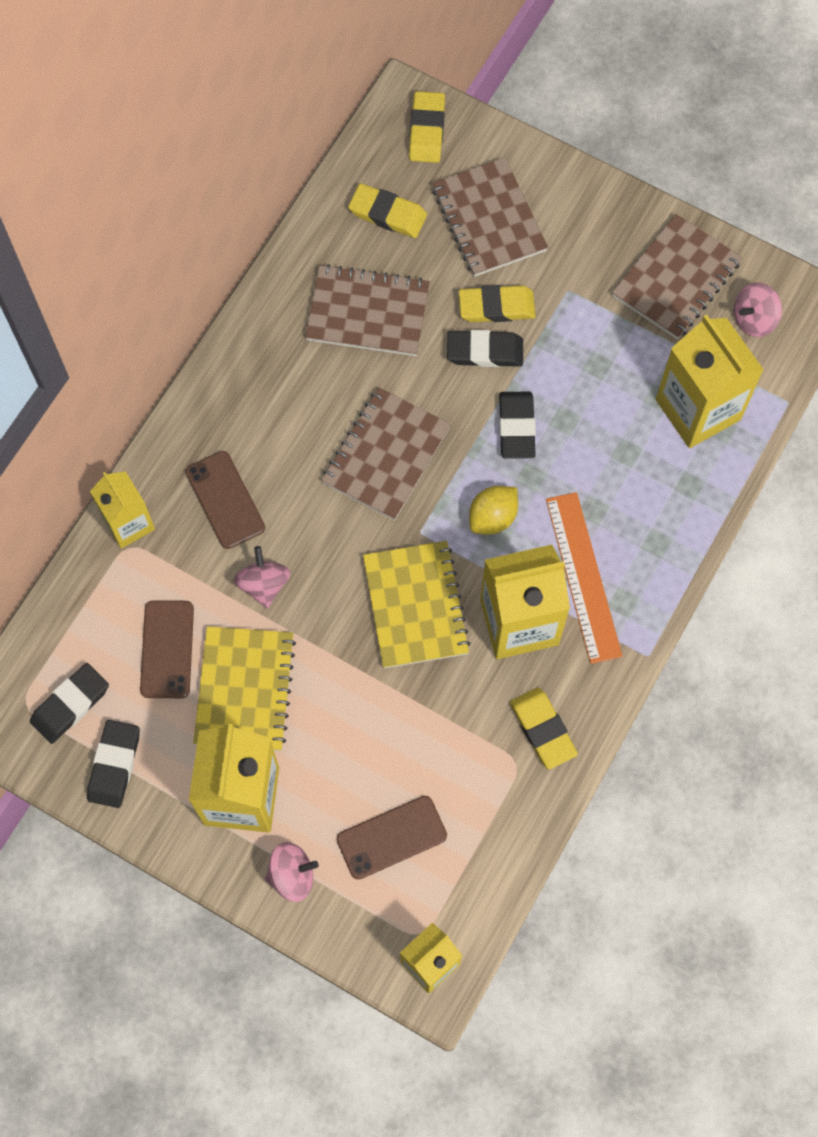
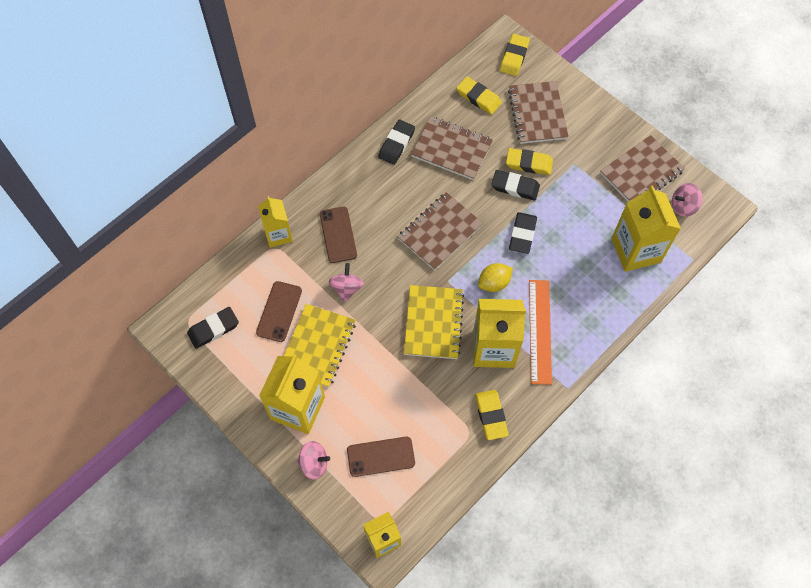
camera: 15 degrees right, 5 degrees down
black eraser [87,720,140,808] -> black eraser moved to [378,120,415,165]

